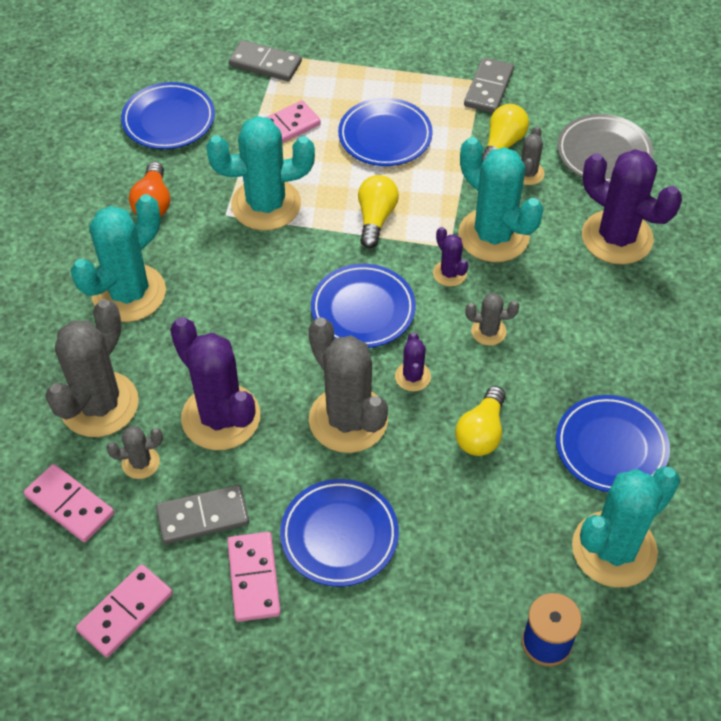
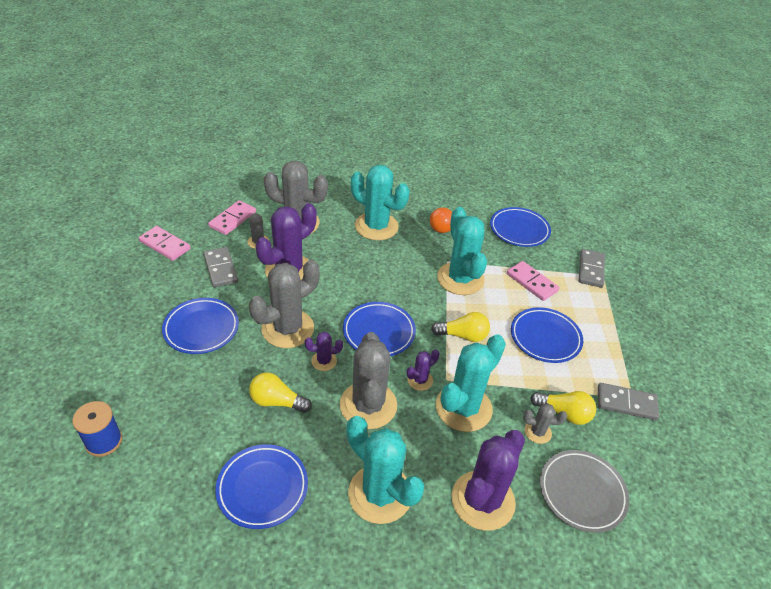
camera: 80 degrees right, 10 degrees down
pink domino [227,532,281,622] -> none
grey cactus [465,293,519,346] -> grey cactus [340,332,397,429], size x2.14
turquoise cactus [572,467,680,588] -> turquoise cactus moved to [346,416,424,524]

